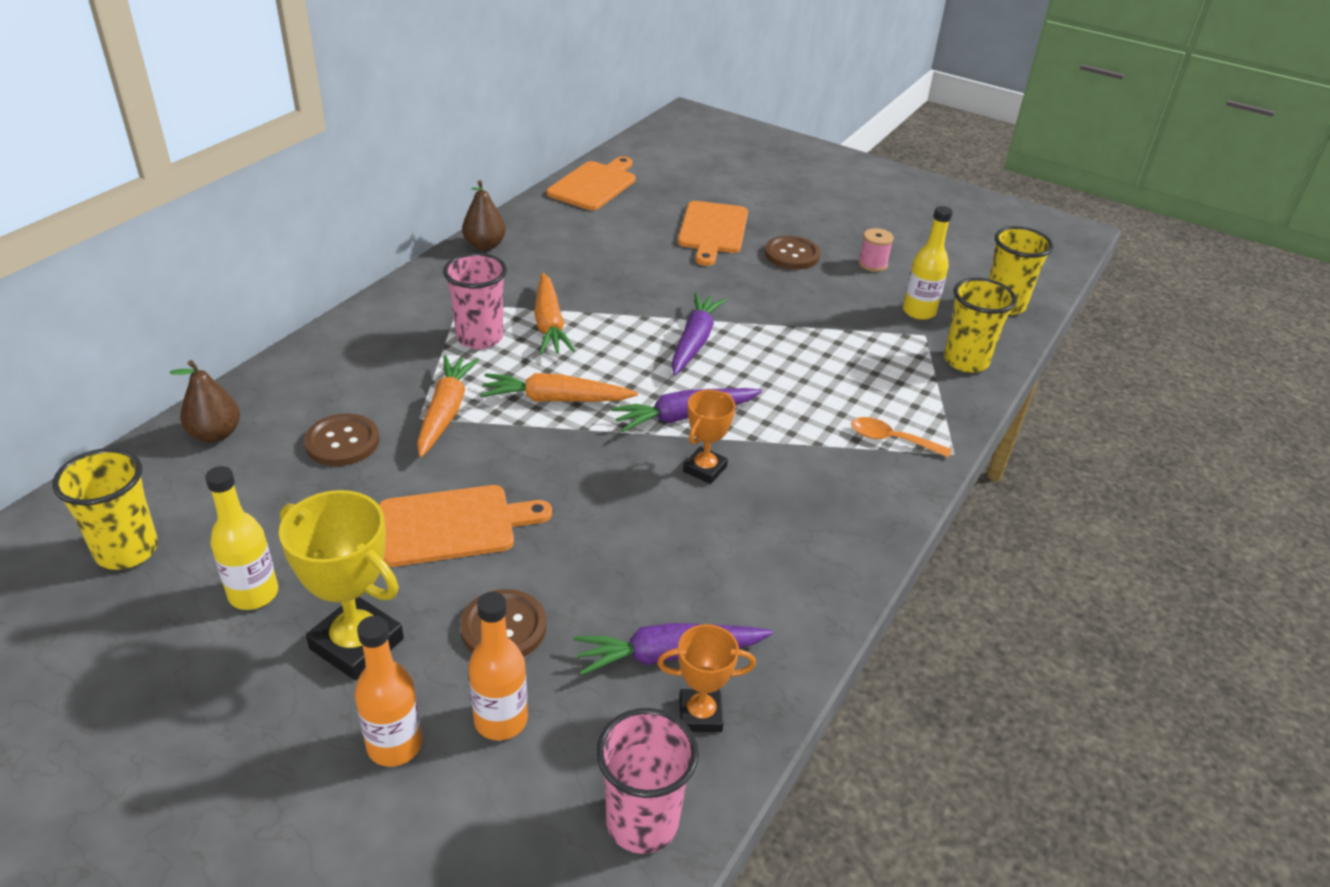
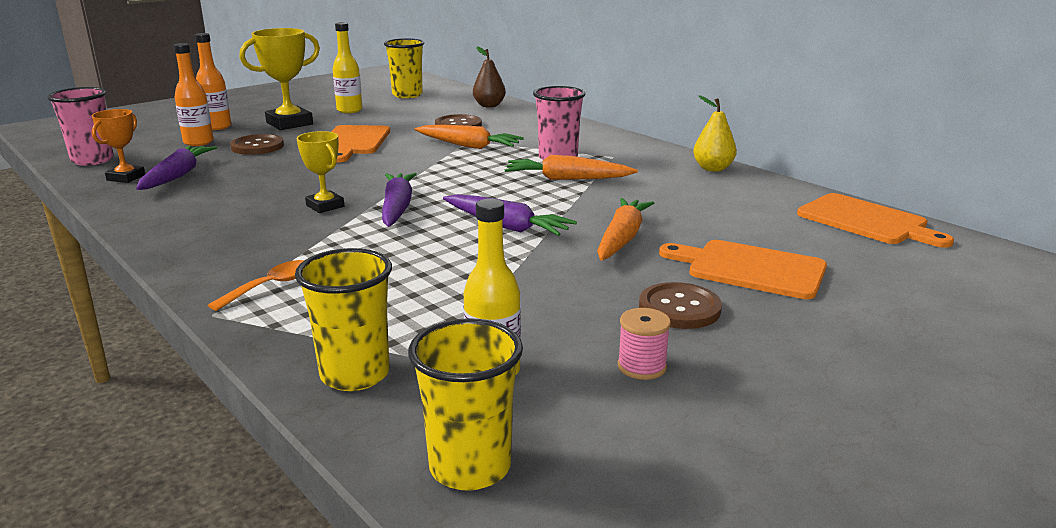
camera: 110 degrees right, 15 degrees down
brown pear [462,180,506,251] -> yellow pear [693,95,737,172]
orange carrot [480,373,638,402] -> orange carrot moved to [597,198,654,261]
orange trophy [683,390,735,484] -> yellow trophy [297,131,344,213]

